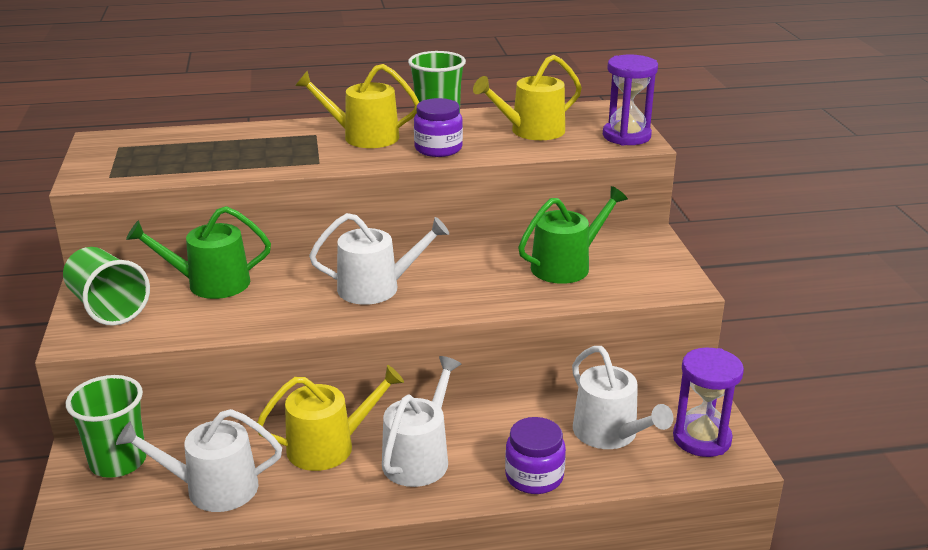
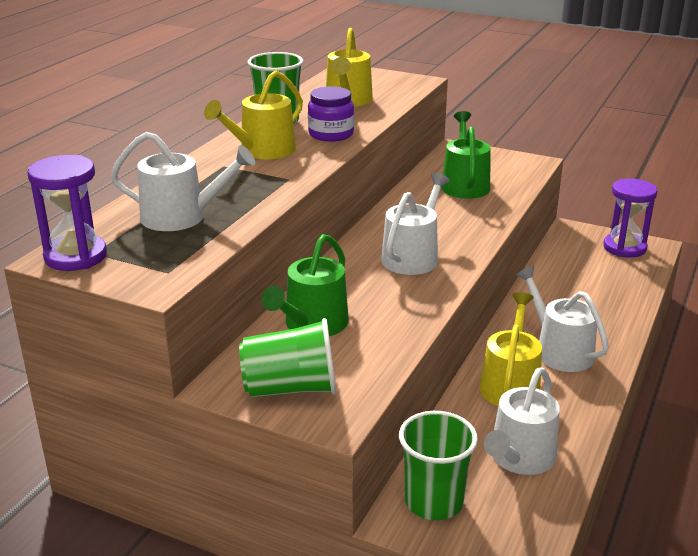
camera: 55 degrees left, 0 degrees up
purple jar [505,417,566,494] -> none
white watering can [572,346,673,449] -> white watering can moved to [111,132,255,231]
purple hourglass [603,54,658,145] -> purple hourglass moved to [28,155,107,271]

